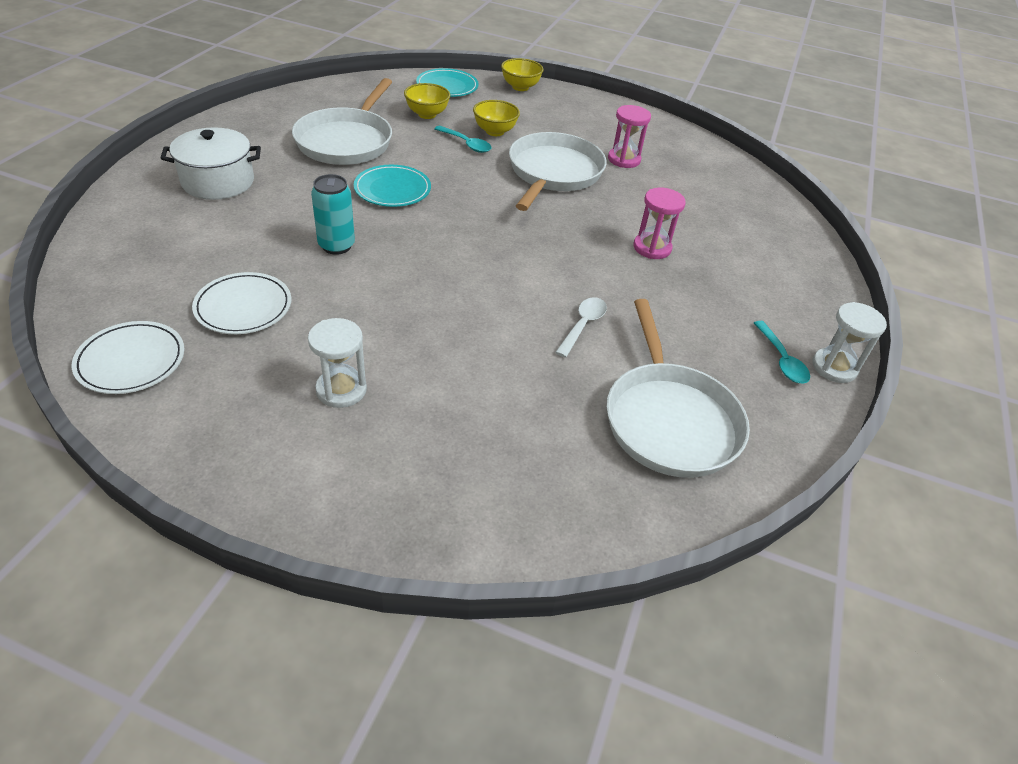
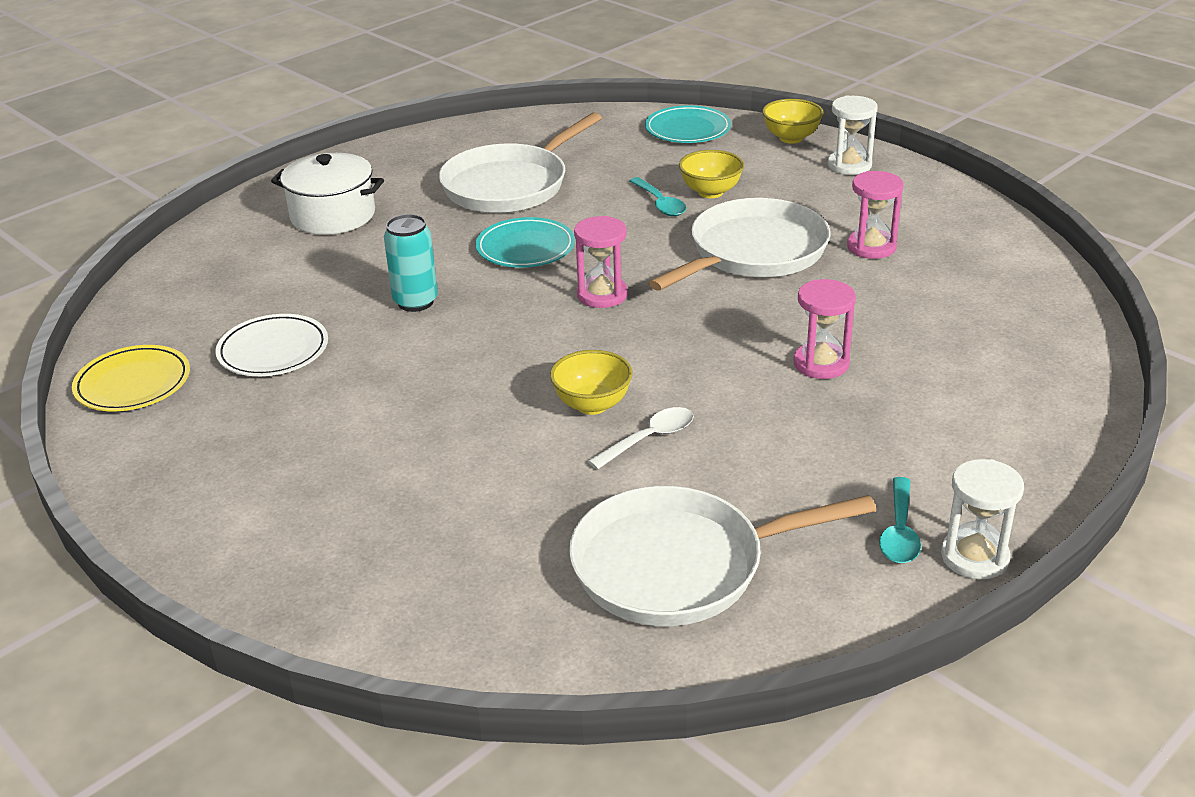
camera: 30 degrees right, 10 degrees down
white plate [72,321,185,394] -> yellow plate [72,345,190,411]
white hourglass [308,318,367,408] -> white hourglass moved to [828,95,878,175]
yellow bowl [404,83,450,119] -> yellow bowl moved to [550,350,633,415]
white pan [607,299,750,478] -> white pan turned 60 degrees clockwise [569,486,876,626]
none -> pink hourglass [574,216,628,308]

